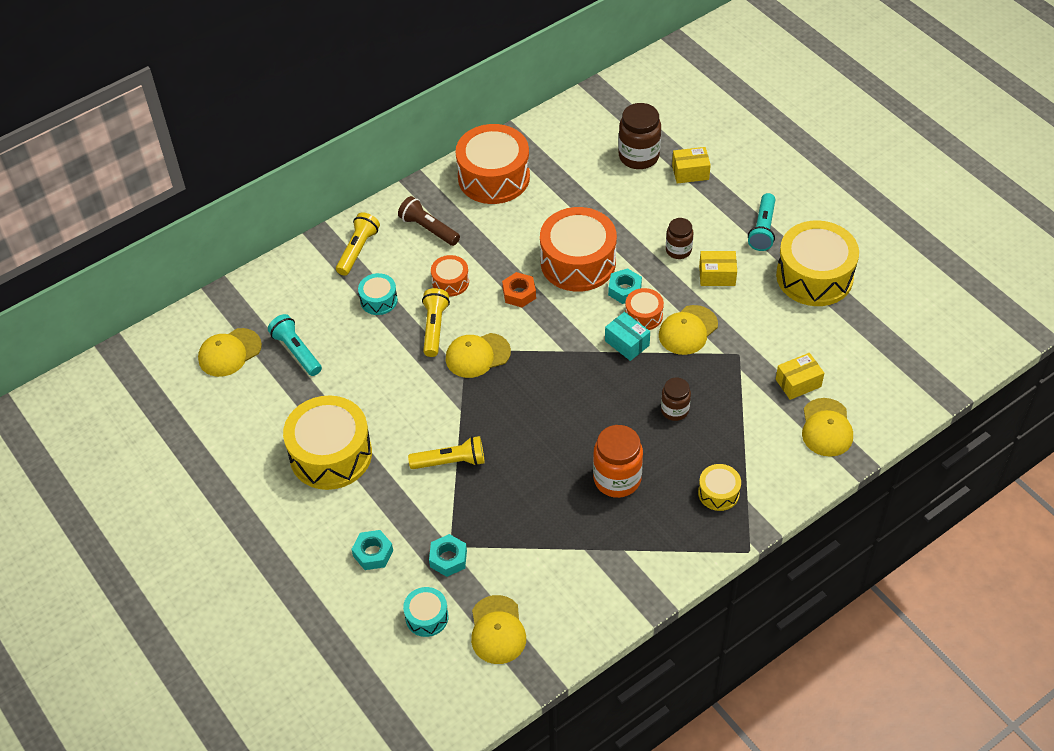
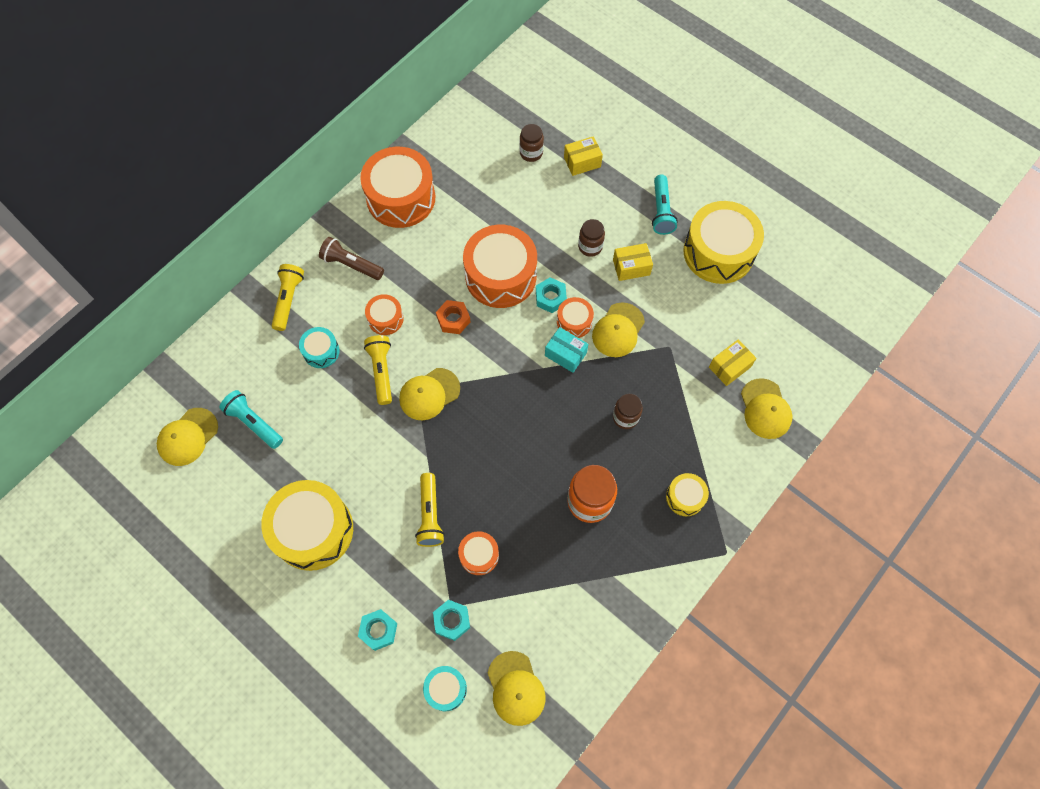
camera: 15 degrees left, 15 degrees up
yellow flashlight [408,436,485,469] -> yellow flashlight turned 105 degrees clockwise [415,473,445,547]
brown jar [618,103,661,169] -> brown jar [519,124,544,162], size x0.61
none -> orange drum [458,531,499,575]

